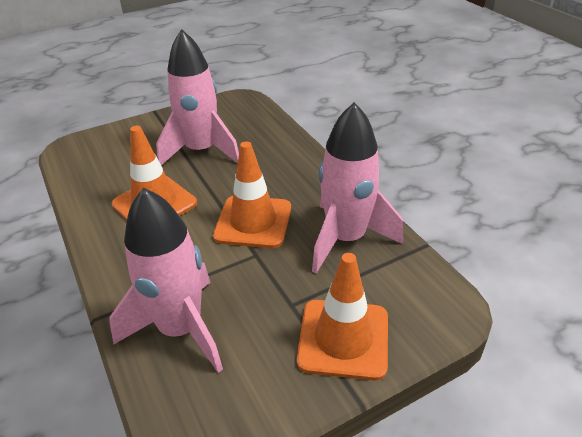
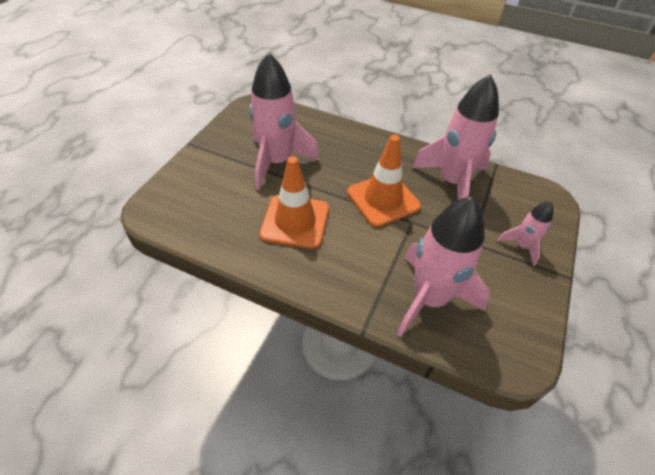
camera: 40 degrees left, 10 degrees up
orange traffic cone [297,253,388,380] -> pink rocket [497,201,553,266]

